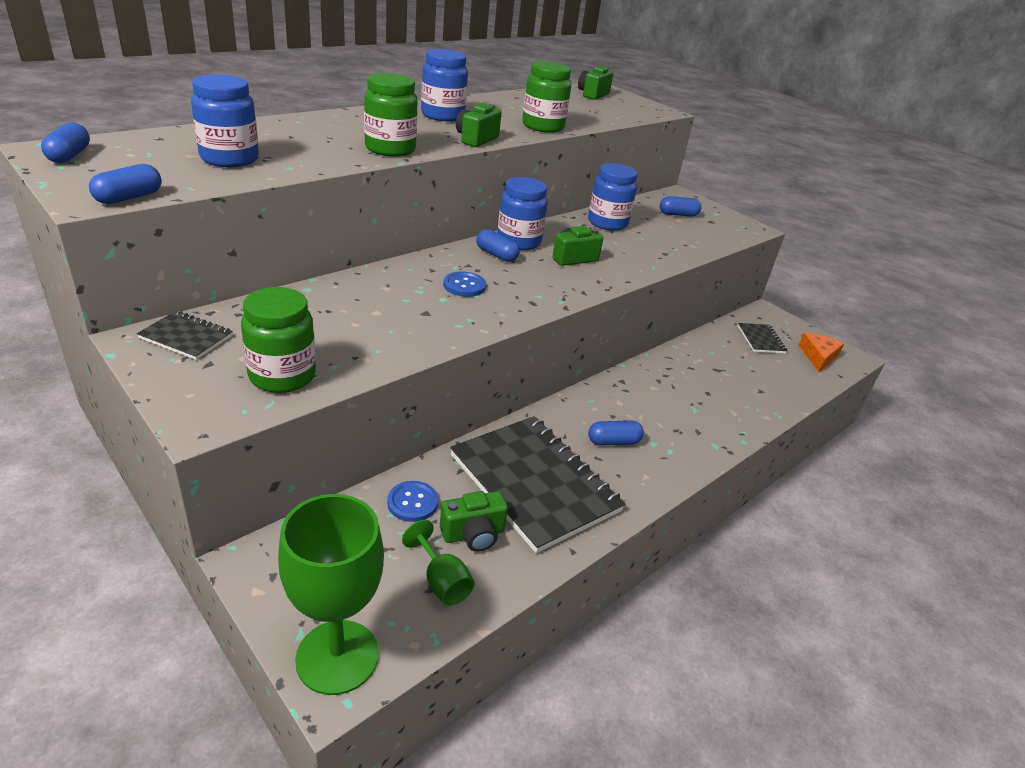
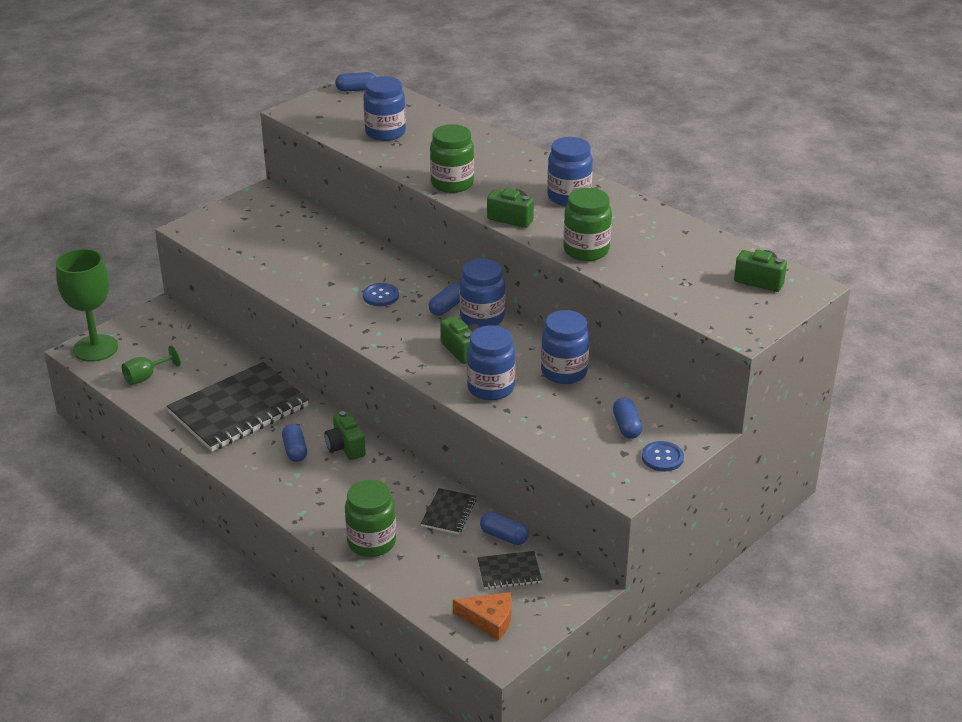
camera: 90 degrees right, 0 degrees up
blue capsule [89,164,162,204] -> blue capsule moved to [480,512,529,545]
black notebook [137,311,233,360] -> black notebook moved to [420,488,476,534]
green jar [241,287,316,393] -> green jar moved to [345,480,396,557]
blue button [387,481,438,522] -> blue button moved to [642,441,684,472]
green camera [440,491,508,552] -> green camera moved to [324,411,366,460]
none -> blue jar [467,325,515,401]

